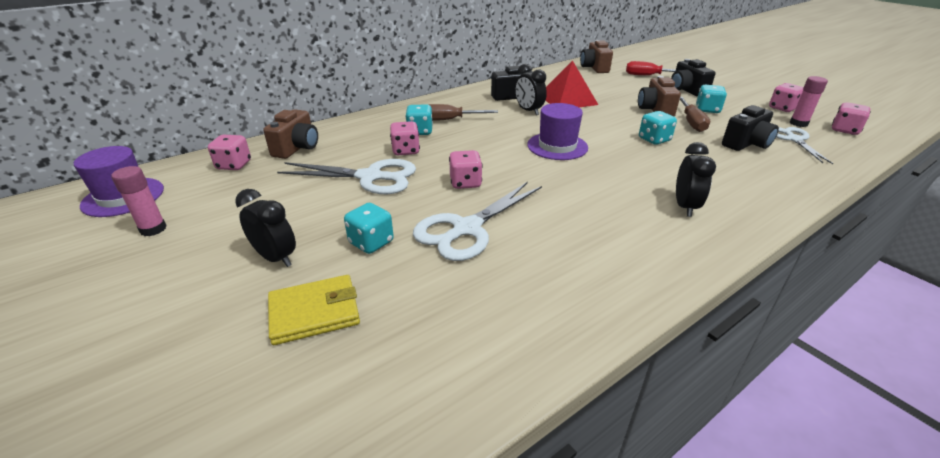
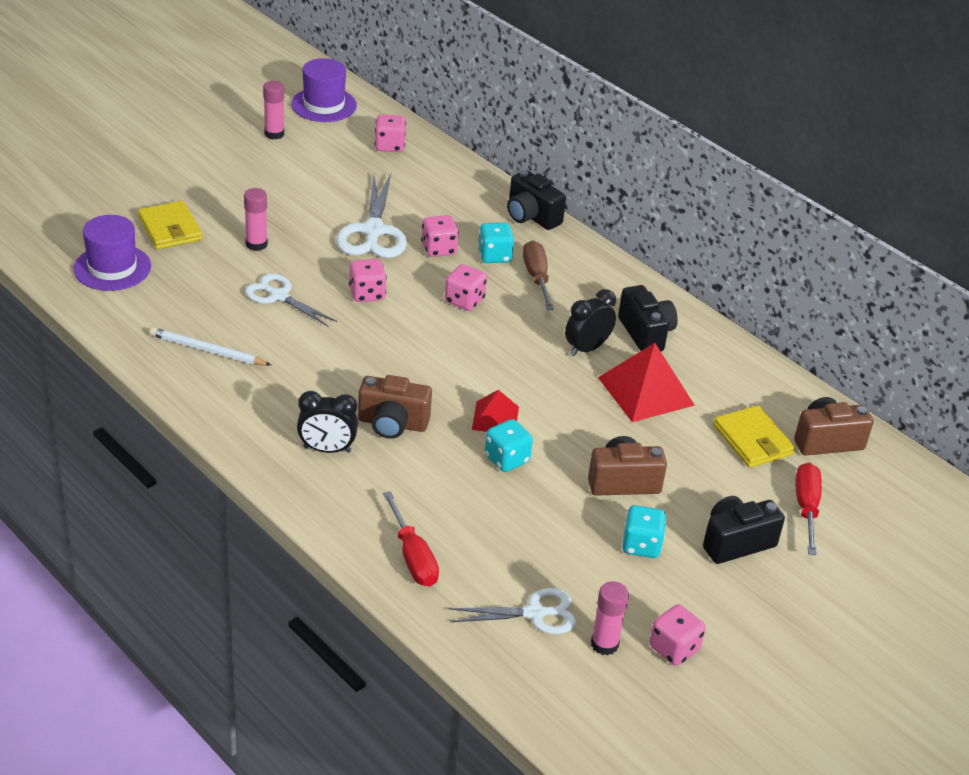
camera: 80 degrees right, 5 degrees up
black clock [235,189,296,267] -> none
brown camera [263,109,318,159] -> brown camera moved to [358,375,432,439]
turquoise dice [344,203,394,254] -> pink glue stick [244,188,268,251]
white scissors [413,182,542,261] -> white scissors [245,274,337,327], size x0.65
purple hat [527,103,588,160] -> purple hat moved to [73,215,151,291]
brown screwdriver [680,97,710,132] -> none
black camera [722,105,779,151] -> black camera moved to [507,170,566,230]
pink dice [832,102,871,135] -> pink dice moved to [445,264,487,311]
none -> white pencil [150,327,271,366]
none -> red screwdriver [383,491,439,587]
none -> red pyramid [472,390,519,432]
none -> yellow wallet [713,405,795,468]

